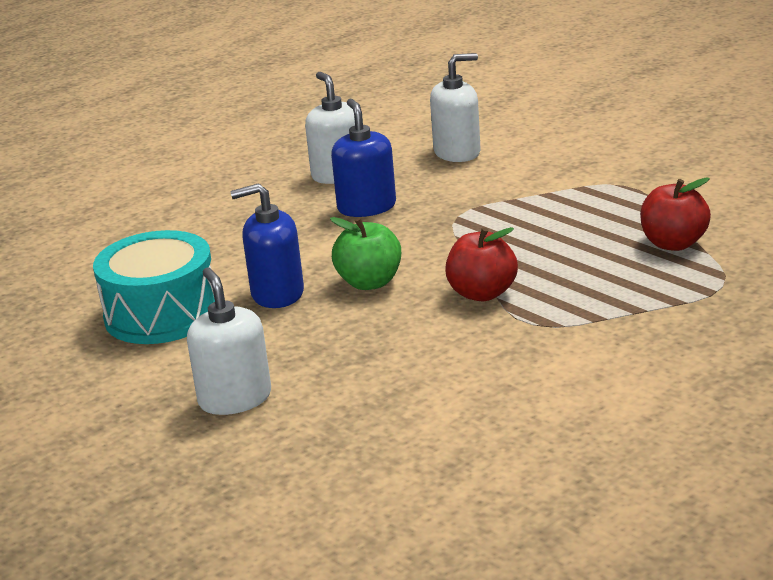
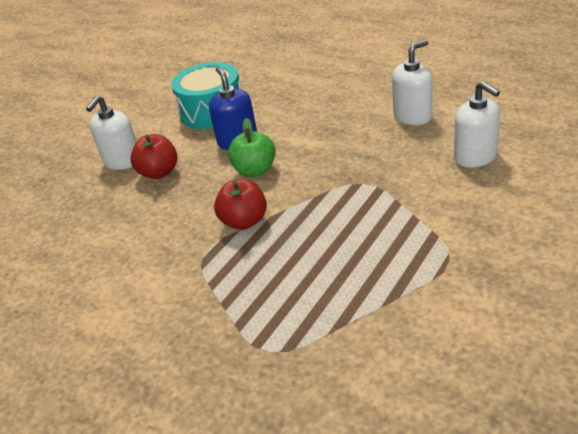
camera: 80 degrees right, 10 degrees up
white soap dispenser [187,267,271,415] -> white soap dispenser turned 150 degrees clockwise [86,95,137,170]
blue soap dispenser [331,99,396,217] -> none
red apple [640,177,711,251] -> red apple moved to [130,134,177,179]

